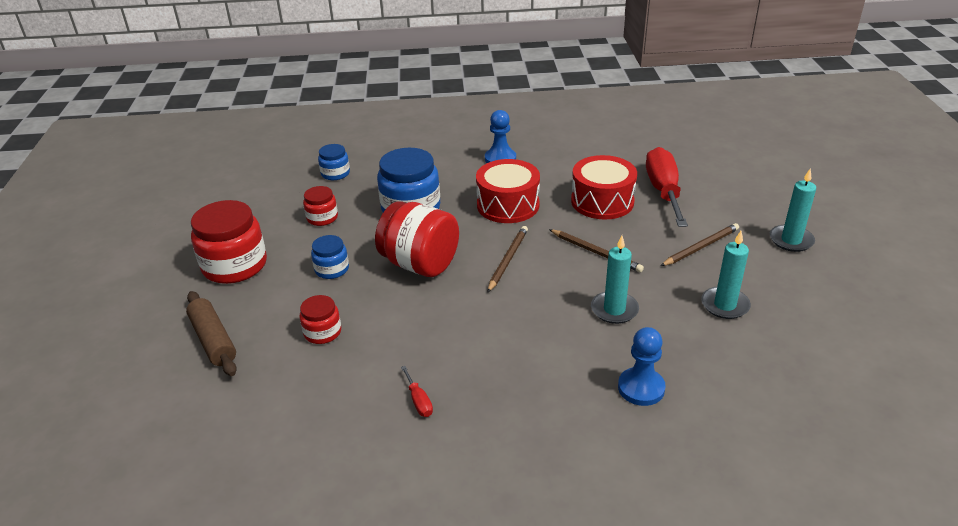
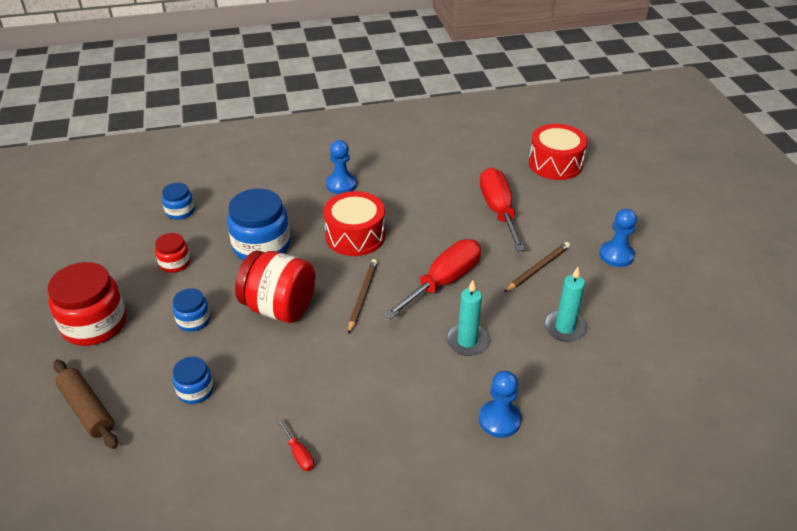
camera: 10 degrees left, 5 degrees up
red jar [299,295,341,344] -> blue jar [172,357,214,404]
brown pencil [549,229,644,272] -> red screwdriver [384,239,481,319]
red drum [571,155,637,220] -> red drum moved to [529,124,588,180]
turquoise candle [770,168,816,252] -> blue pawn [599,209,637,267]

